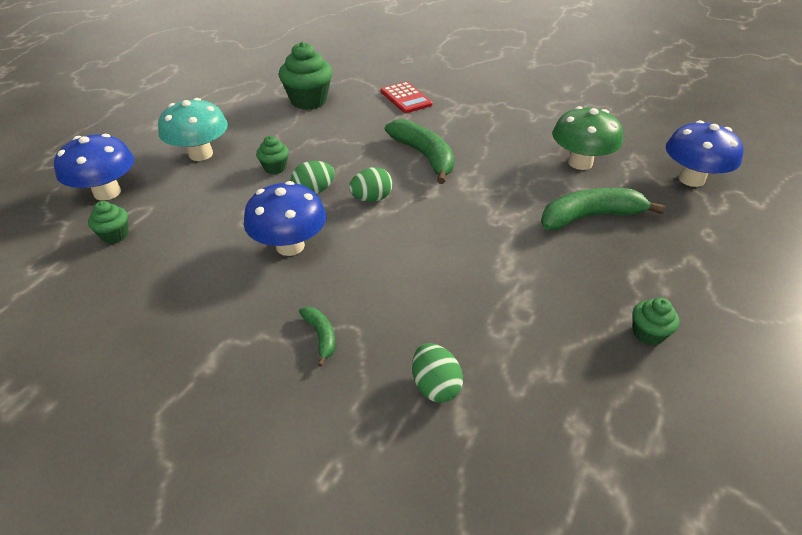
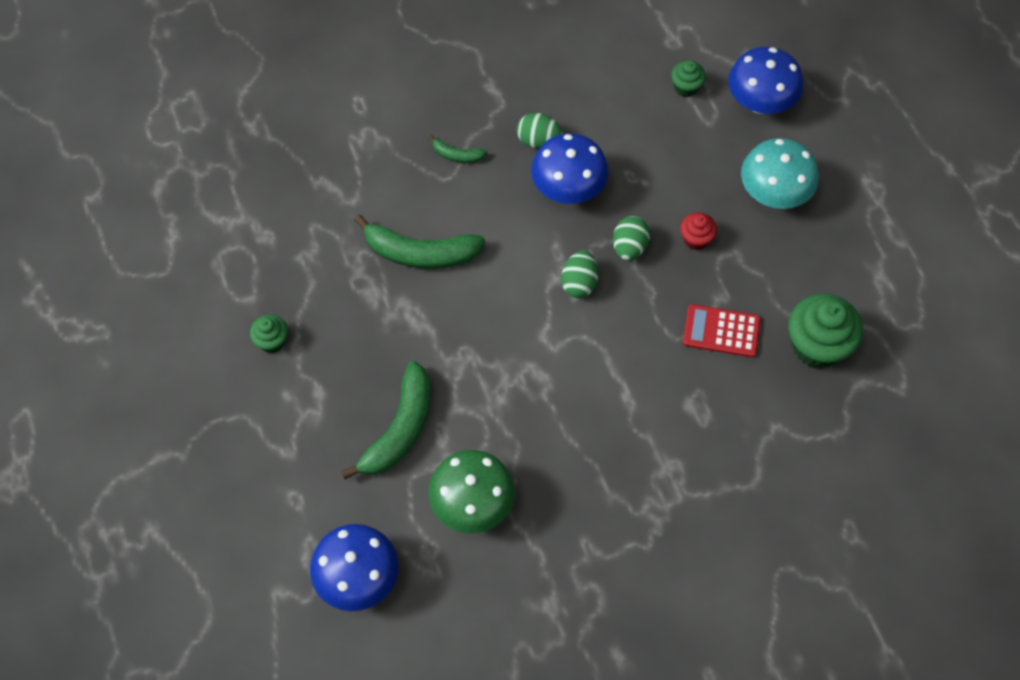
camera: 130 degrees right, 20 degrees up
green cupcake [256,136,289,174] -> red cupcake [680,212,717,250]
red calculator [381,82,433,113] -> red calculator moved to [683,304,761,357]
green banana [385,119,454,184] -> green banana moved to [354,215,485,269]
green egg [412,343,463,403] -> green egg moved to [517,113,563,149]

